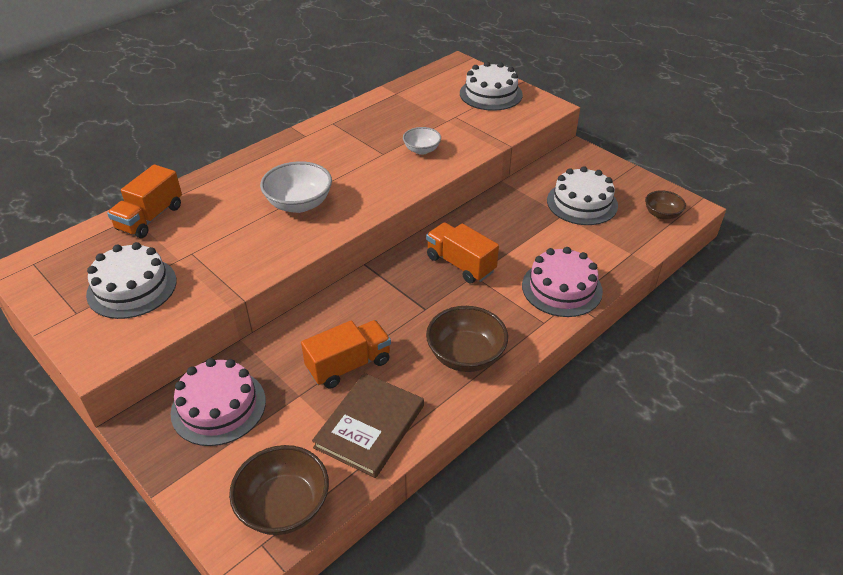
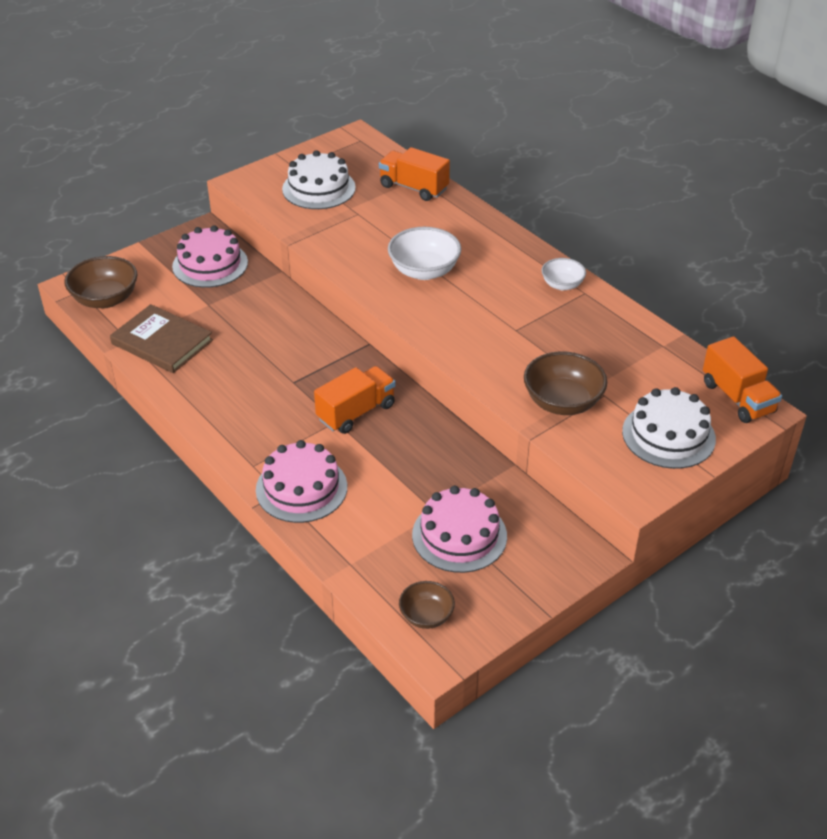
camera: 95 degrees right, 0 degrees up
orange truck [301,320,391,389] -> orange truck moved to [703,336,782,423]
white bowl [403,127,441,155] -> white bowl moved to [542,258,586,290]
brown bowl [426,306,508,372] -> brown bowl moved to [524,352,607,415]
white cake [547,166,618,225] -> pink cake [412,486,507,573]

